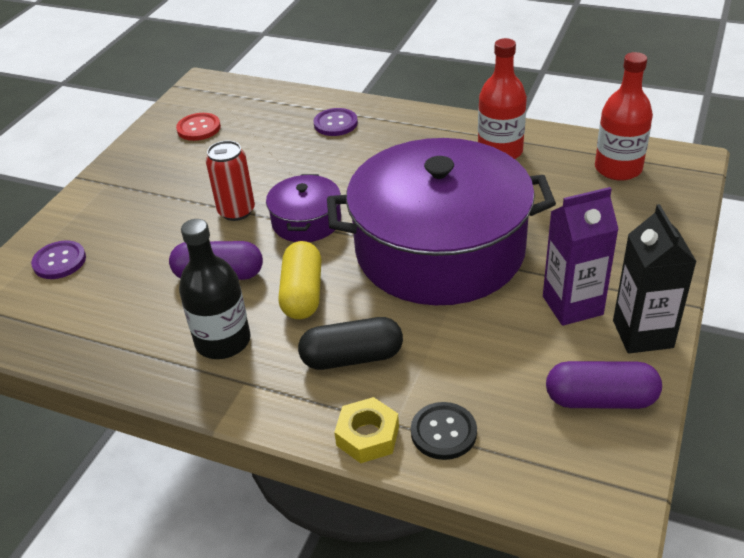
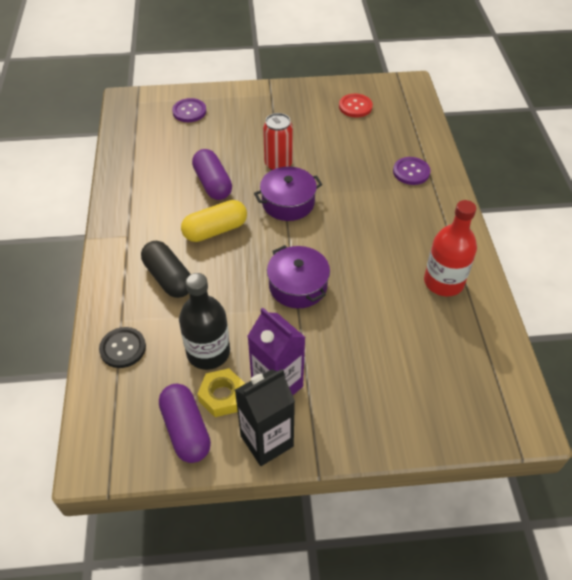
camera: 60 degrees right, 10 degrees up
black bottle [179,219,251,359] -> black bottle moved to [179,273,230,370]
purple pot [327,138,556,305] -> purple pot [267,245,330,308], size x0.44
yellow nut [334,397,399,463] -> yellow nut moved to [198,368,245,417]
red bottle [595,52,653,181] -> none

